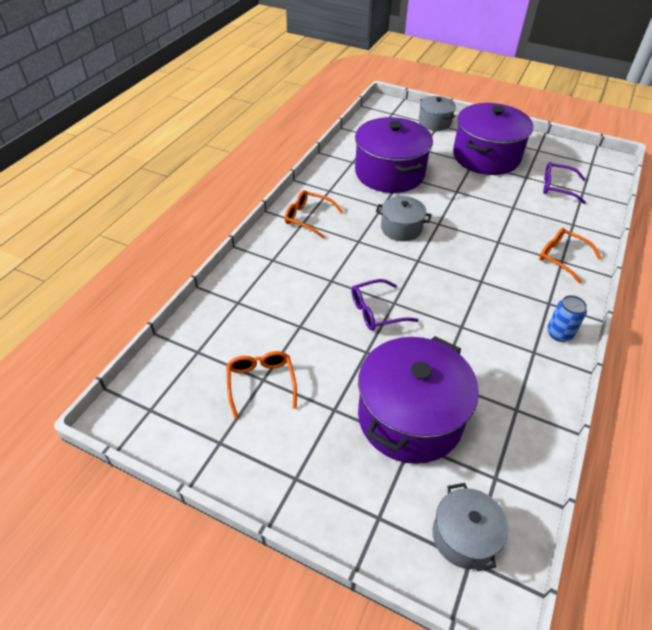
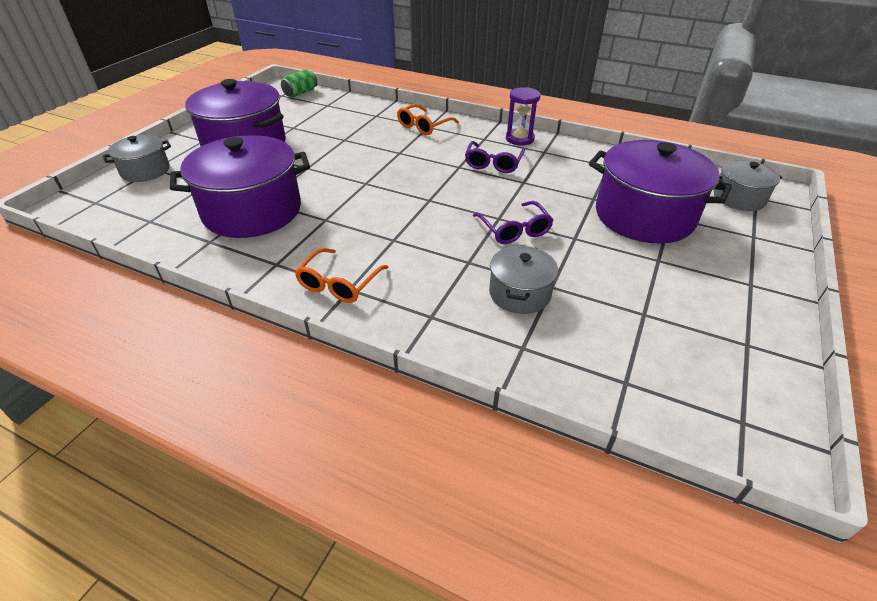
camera: 90 degrees left, 5 degrees down
orange glasses [227,351,297,419] -> none
grey pot [376,196,432,241] -> grey pot moved to [489,245,558,314]
purple glasses [543,162,586,204] -> purple glasses moved to [465,141,525,173]
blue can [547,295,587,342] -> purple hourglass [506,87,541,145]
none -> green can [281,69,318,98]

